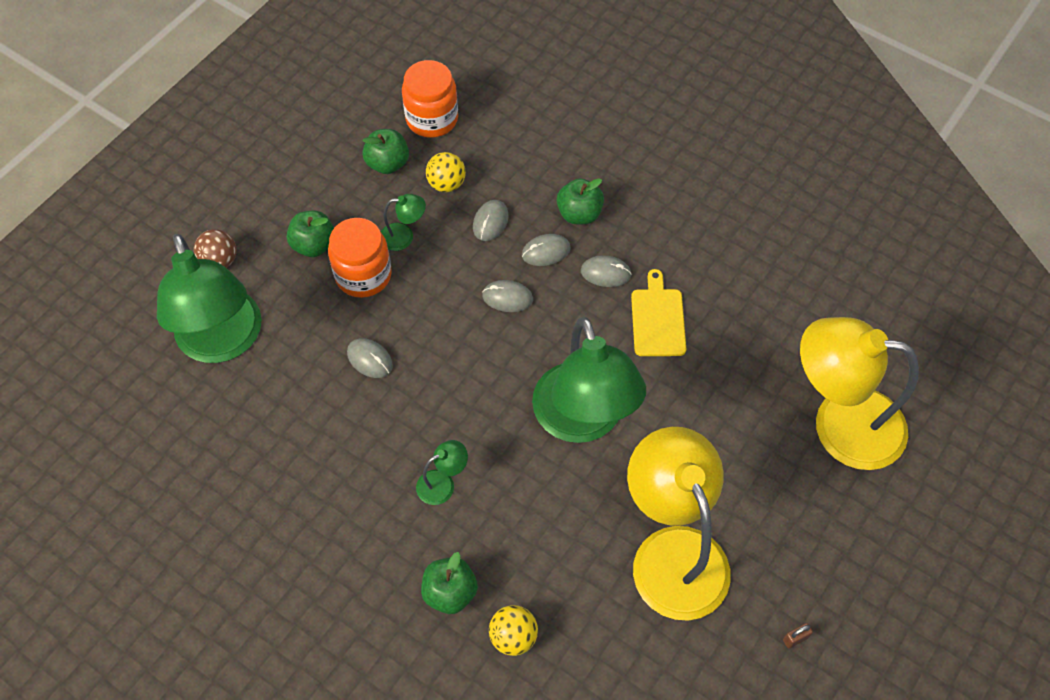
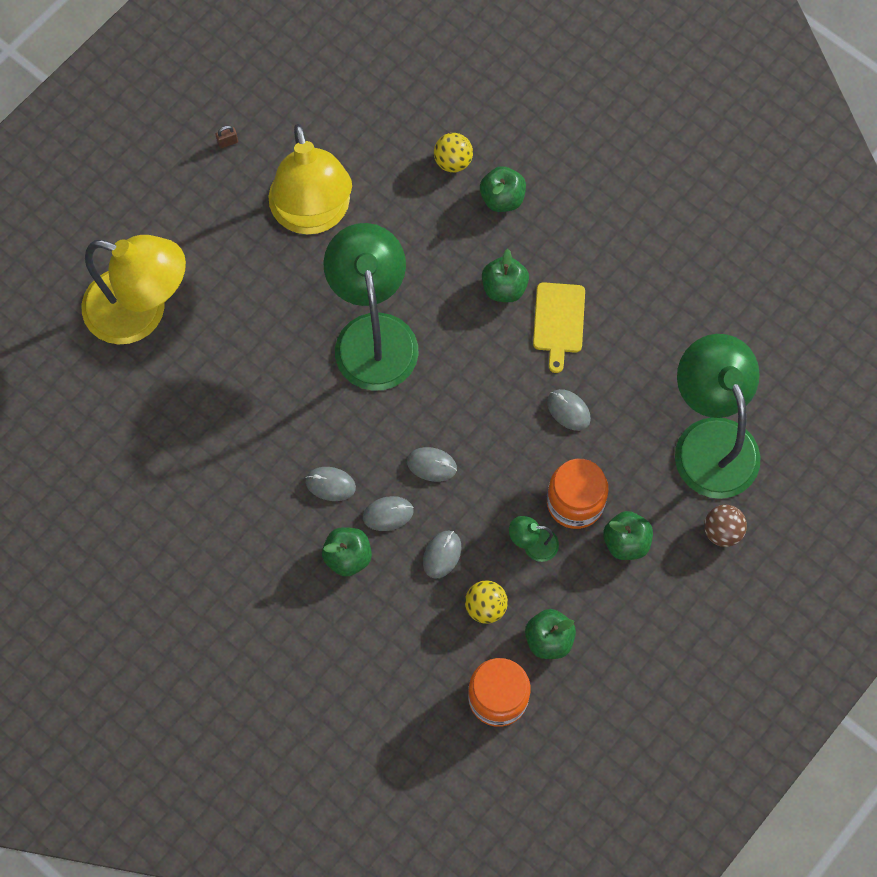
camera: 175 degrees left, 10 degrees up
green lamp [416,440,468,505] -> green apple [482,249,529,302]
yellow cutting board [631,269,686,356] -> yellow cutting board moved to [533,282,585,373]

